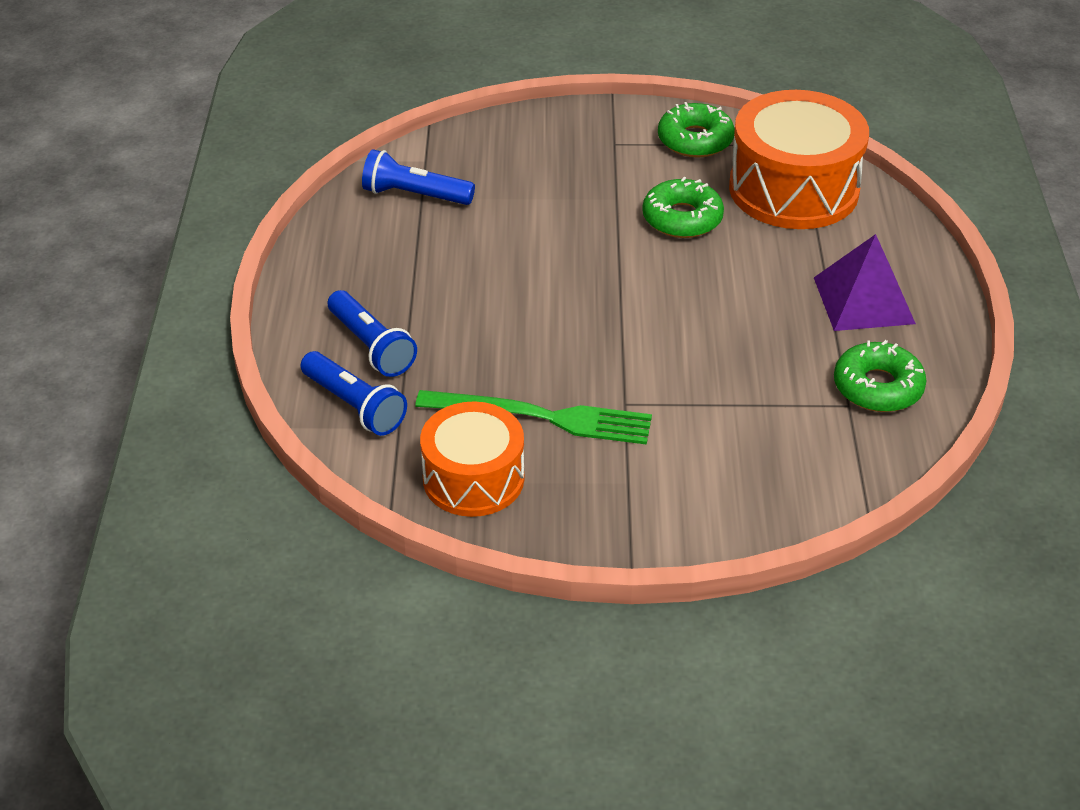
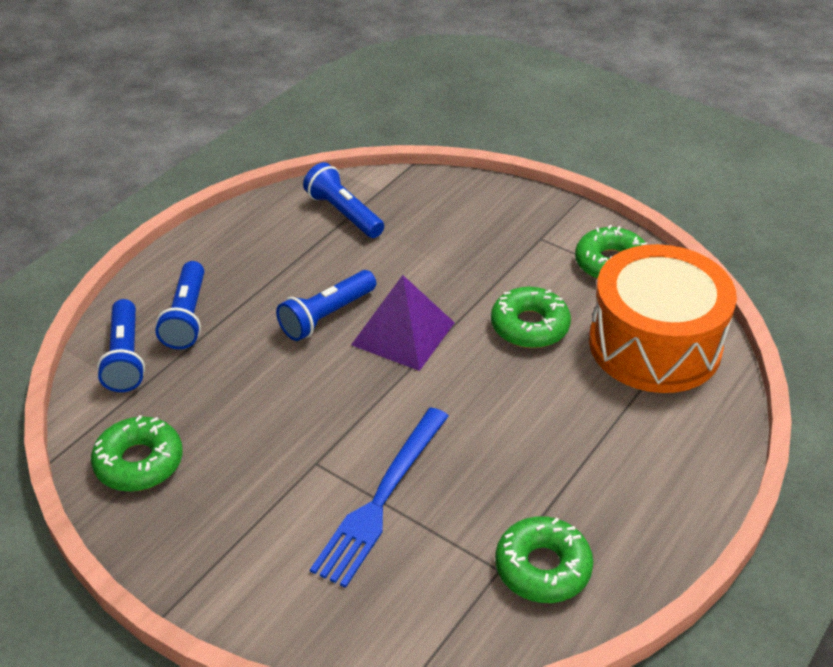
camera: 35 degrees right, 0 degrees up
green fork [415,390,652,445] -> none
orange drum [420,401,524,517] -> green donut [91,415,183,492]
purple pyramid [814,234,916,331] -> purple pyramid moved to [351,275,455,371]
none -> blue flashlight [276,270,376,341]
none -> blue fork [310,407,448,588]

